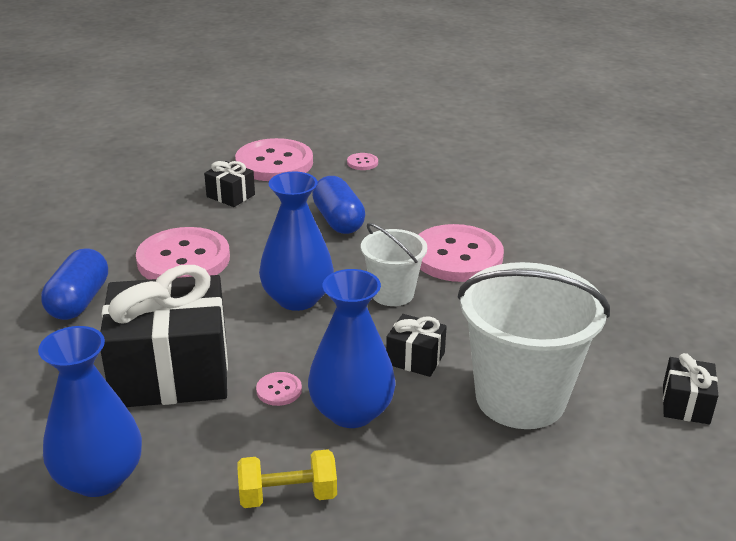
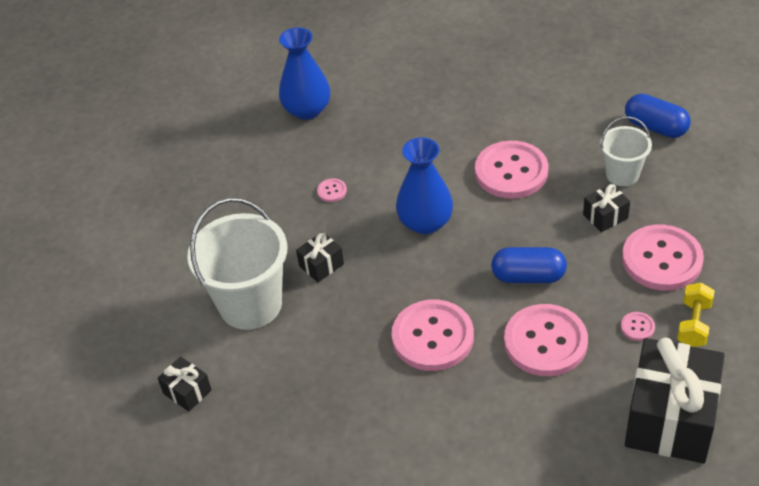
camera: 120 degrees right, 15 degrees up
blue capsule [41,248,108,320] -> blue capsule moved to [625,94,690,138]
black gift [100,265,228,407] -> black gift moved to [625,337,724,464]
yellow dumbbell [237,449,337,508] -> yellow dumbbell moved to [677,283,715,347]
blue vase [308,269,396,428] -> none
white bucket [361,223,427,306] -> white bucket moved to [600,116,652,186]
none -> pink button [504,304,588,376]

